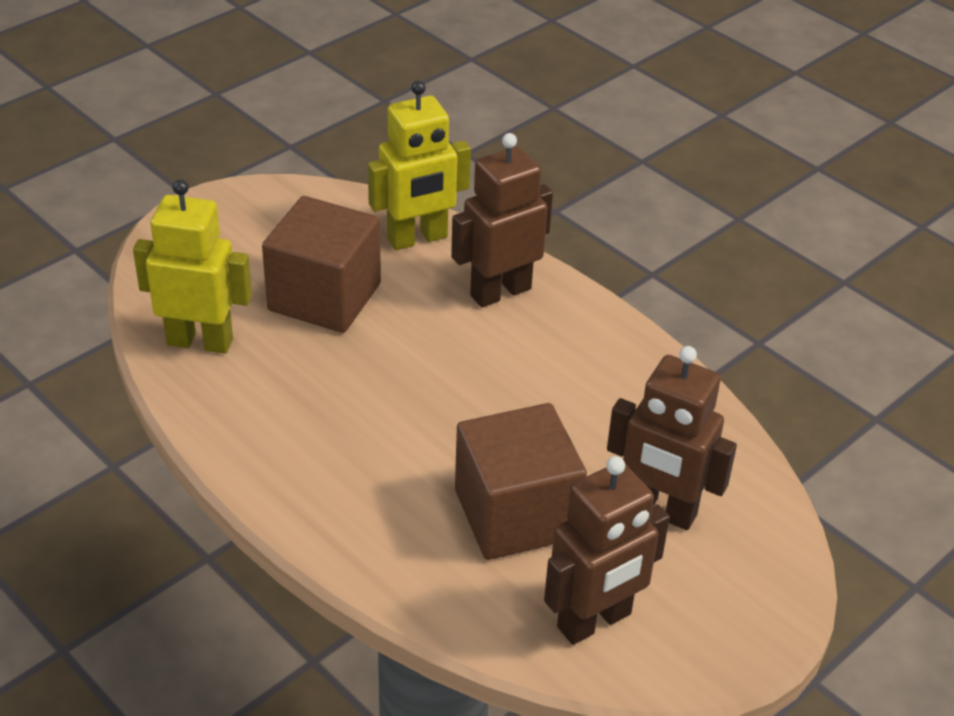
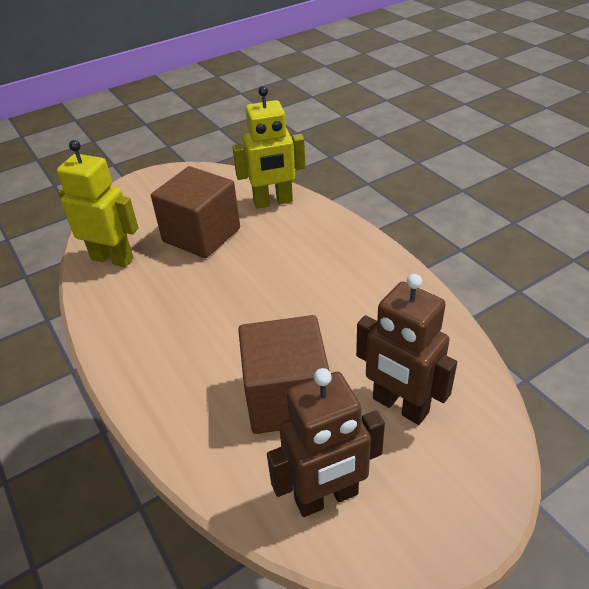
camera: 15 degrees right, 0 degrees up
brown robot [451,133,553,307] -> none

